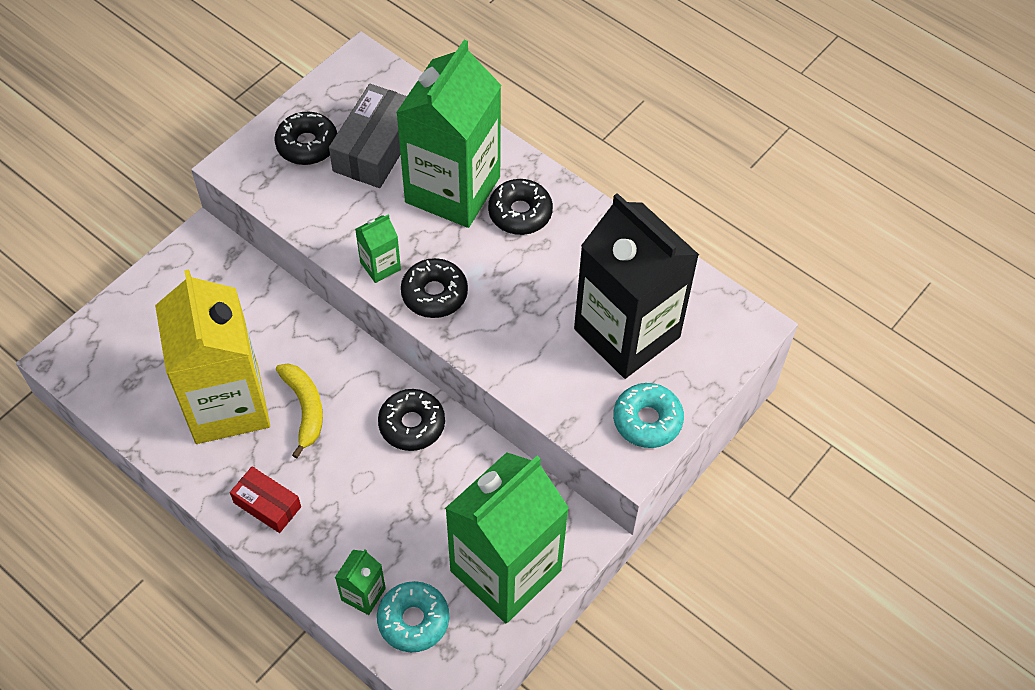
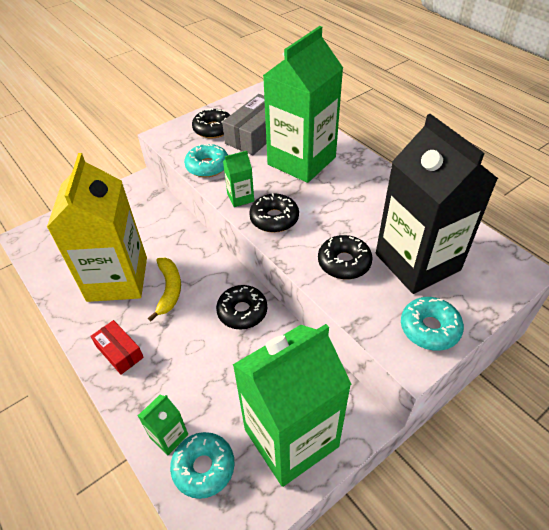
camera: 15 degrees right, 10 degrees down
black donut [488,179,553,235] -> black donut moved to [318,235,373,280]
none -> turquoise donut [184,143,228,177]

